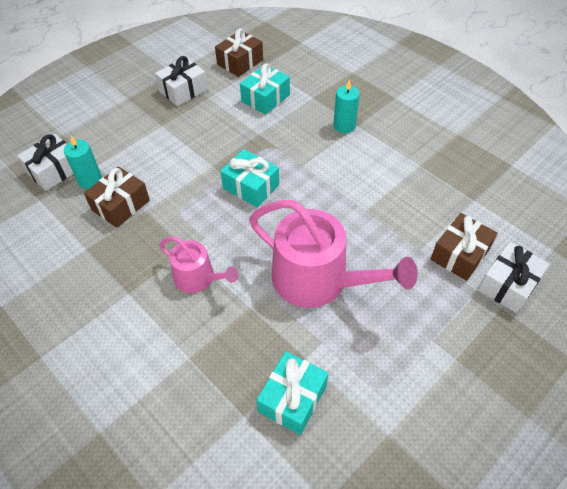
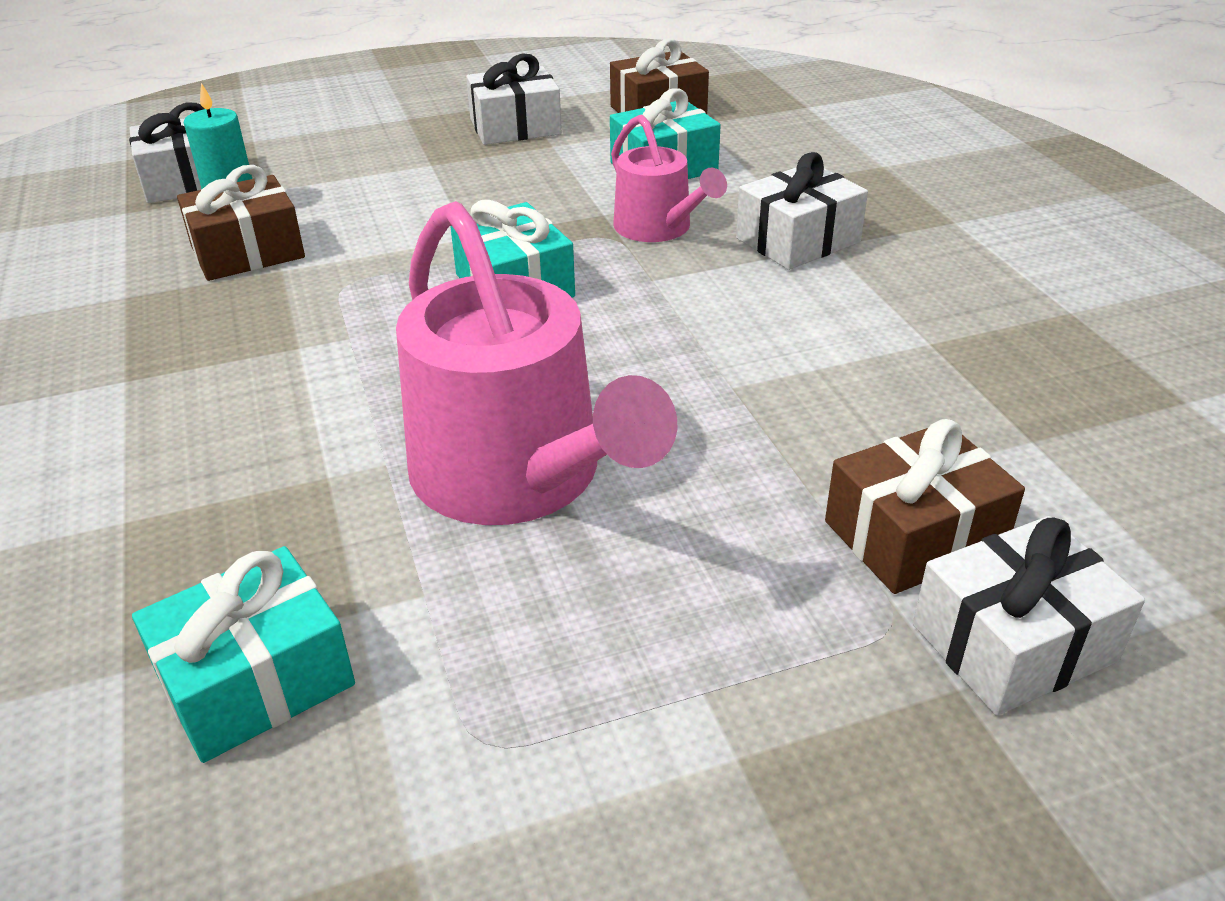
camera: 25 degrees right, 15 degrees down
pink watering can [159,237,238,293] -> pink watering can moved to [611,114,727,242]
turquoise candle [334,80,360,133] -> white gift [736,152,868,270]

